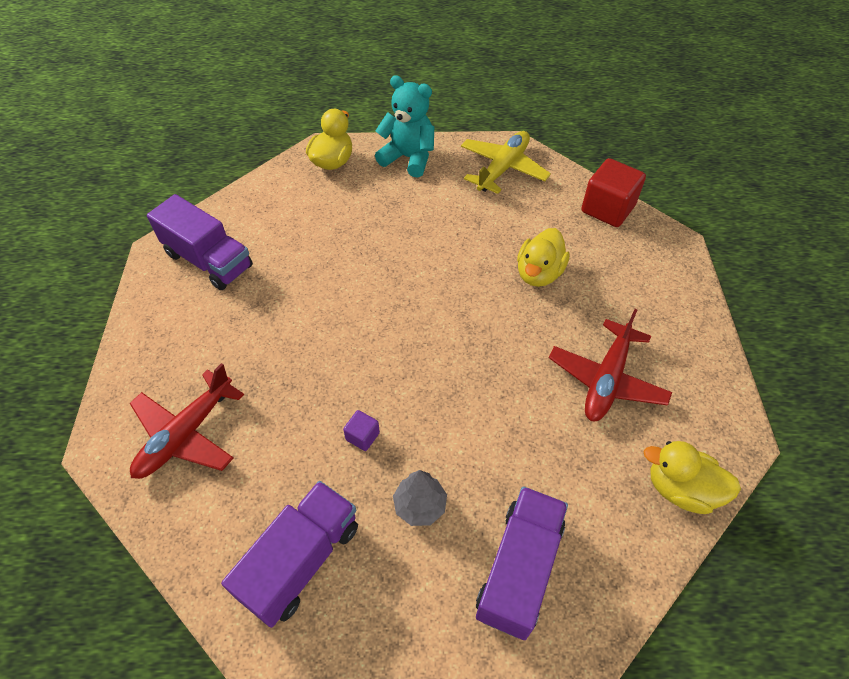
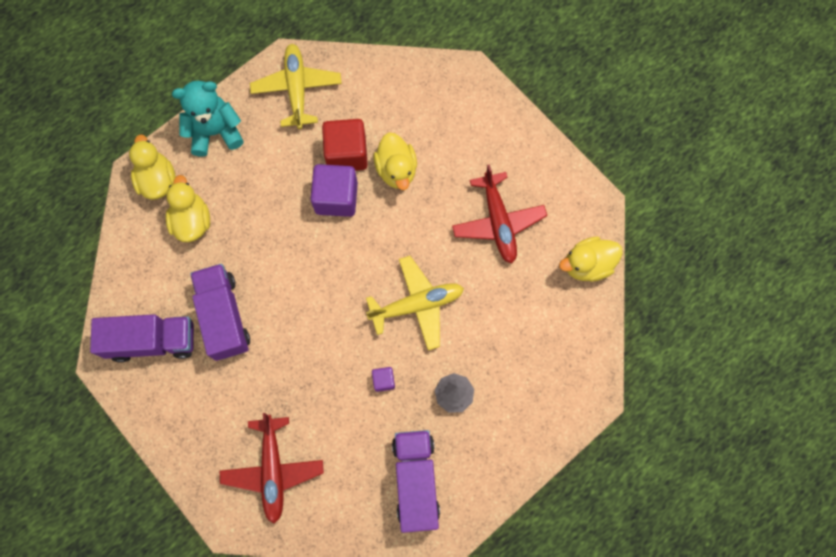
camera: 40 degrees left, 20 degrees up
purple truck [476,486,568,640] -> purple truck moved to [190,264,250,361]
red cube [581,158,646,227] -> red cube moved to [322,119,368,171]
none -> yellow duck [166,175,210,242]
none -> purple cube [311,164,358,217]
none -> yellow plane [366,256,464,350]

